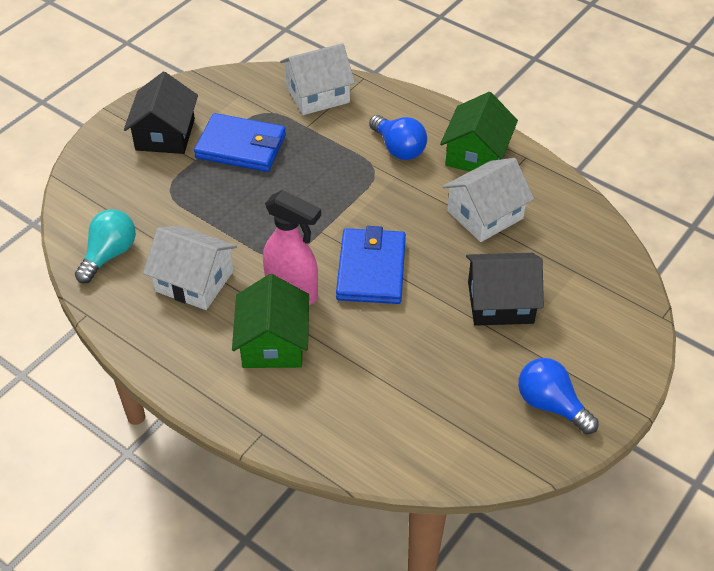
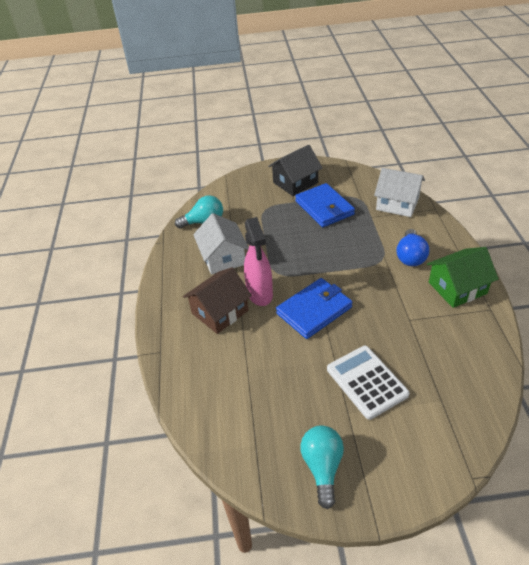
camera: 50 degrees right, 5 degrees down
green house [232,274,309,368] -> brown house [183,267,252,334]
white house [442,158,534,242] -> none
black house [466,253,544,326] -> white calculator [327,346,410,420]
blue light bulb [518,358,599,434] -> turquoise light bulb [300,425,344,509]

